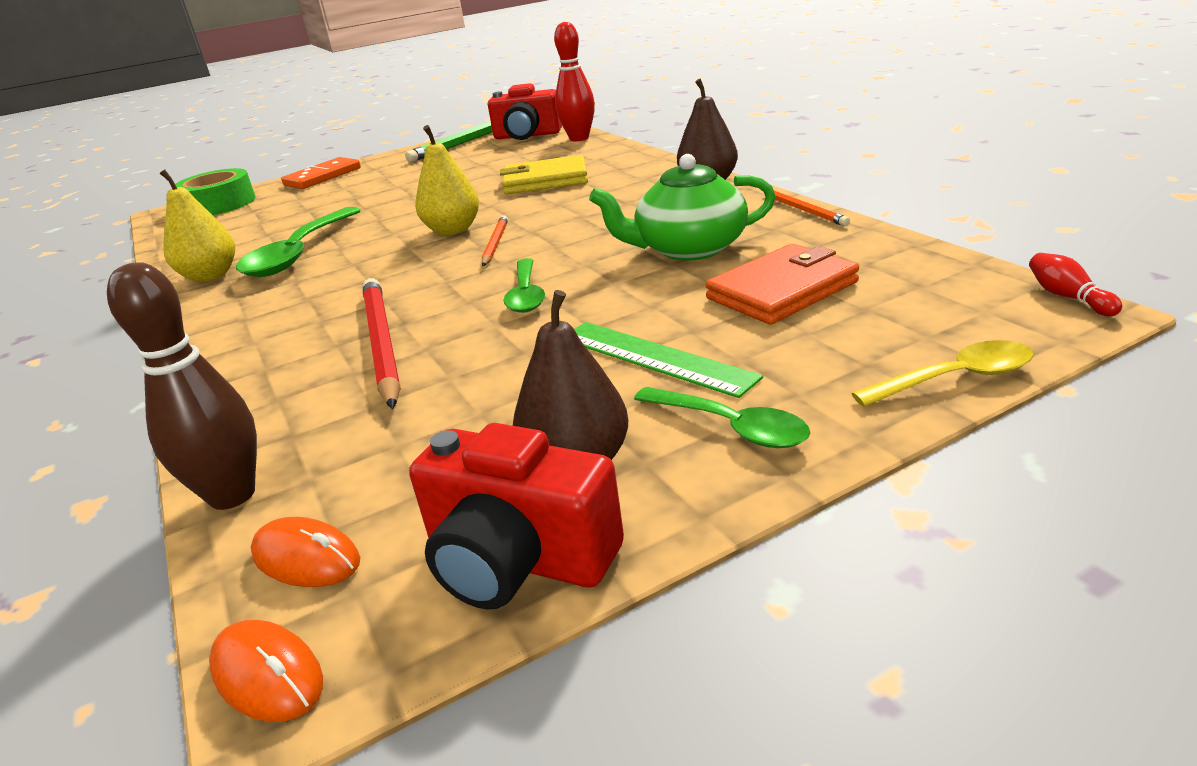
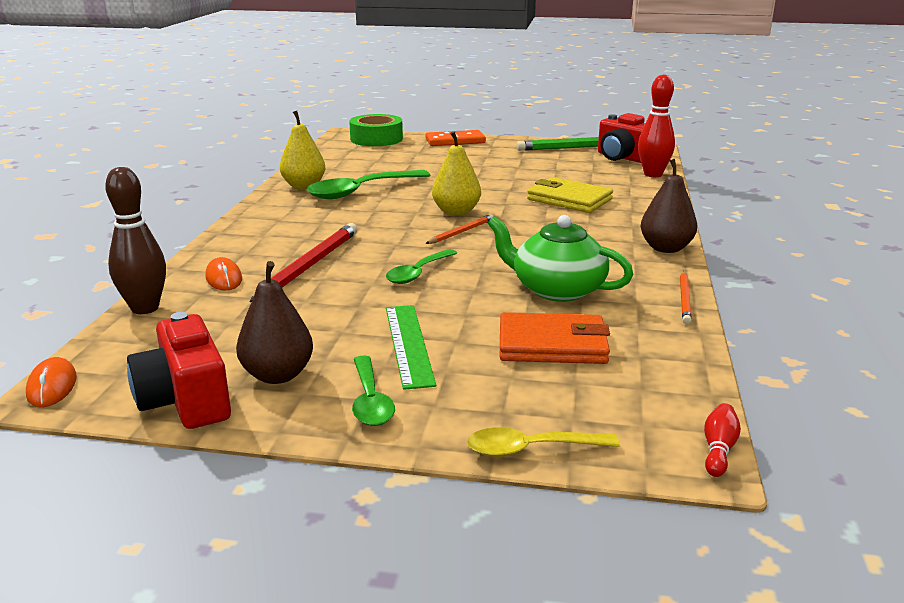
camera: 35 degrees right, 5 degrees down
orange mouse [251,517,360,587] -> orange mouse moved to [205,257,242,290]
yellow spoon [851,340,1034,407] -> yellow spoon turned 150 degrees clockwise [467,427,620,457]

